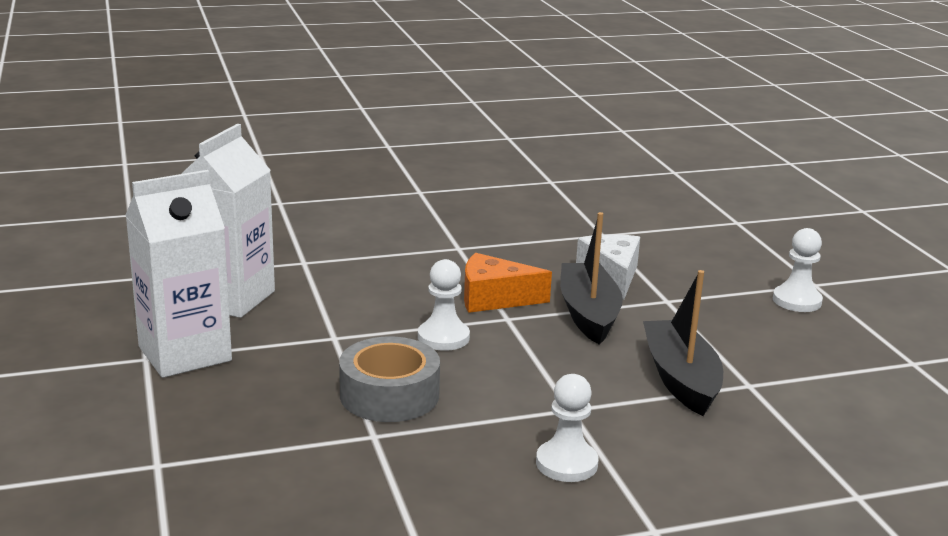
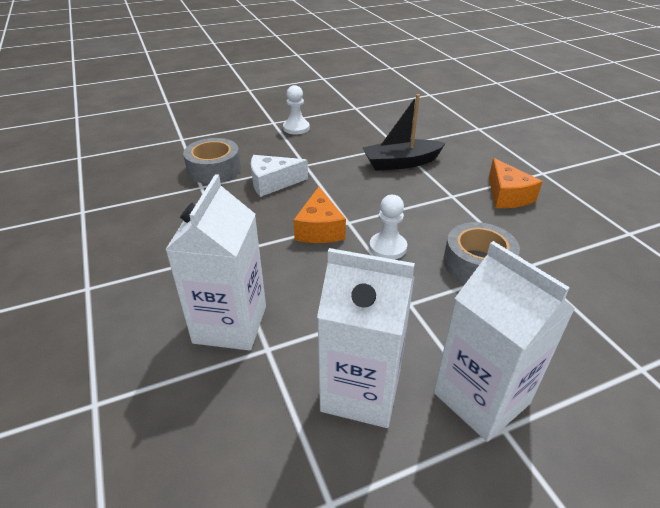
camera: 95 degrees left, 15 degrees up
white pawn [536,374,599,482] -> orange cheese [489,158,543,208]
black boat [560,212,623,345] -> none
none -> white carton [165,174,266,351]
none -> grey tape [183,138,241,184]

